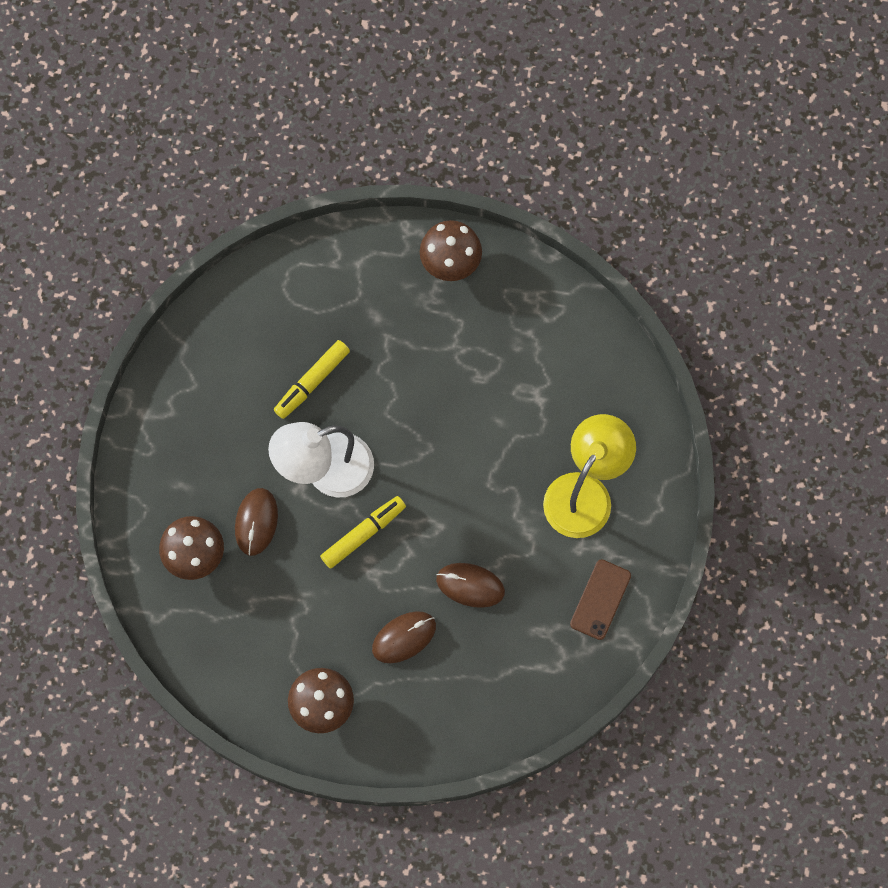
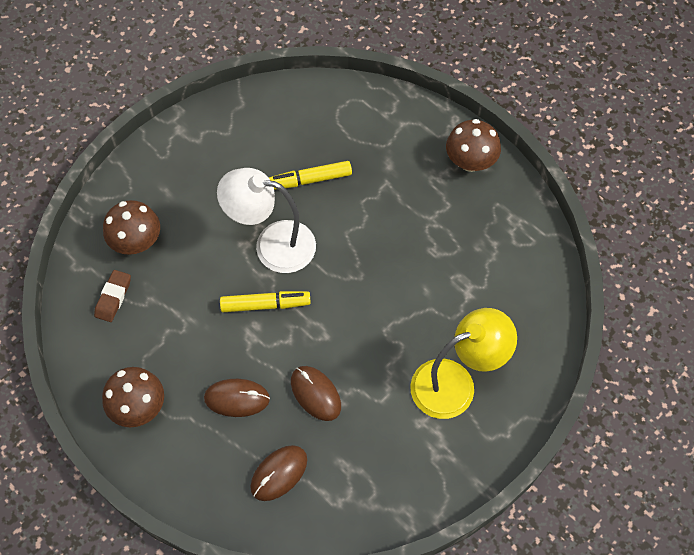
camera: 35 degrees right, 10 degrees down
brown mouse [235,488,278,556] -> brown mouse moved to [250,445,307,501]
brown phone [570,559,631,640] -> none
none -> brown eraser [94,270,131,322]

